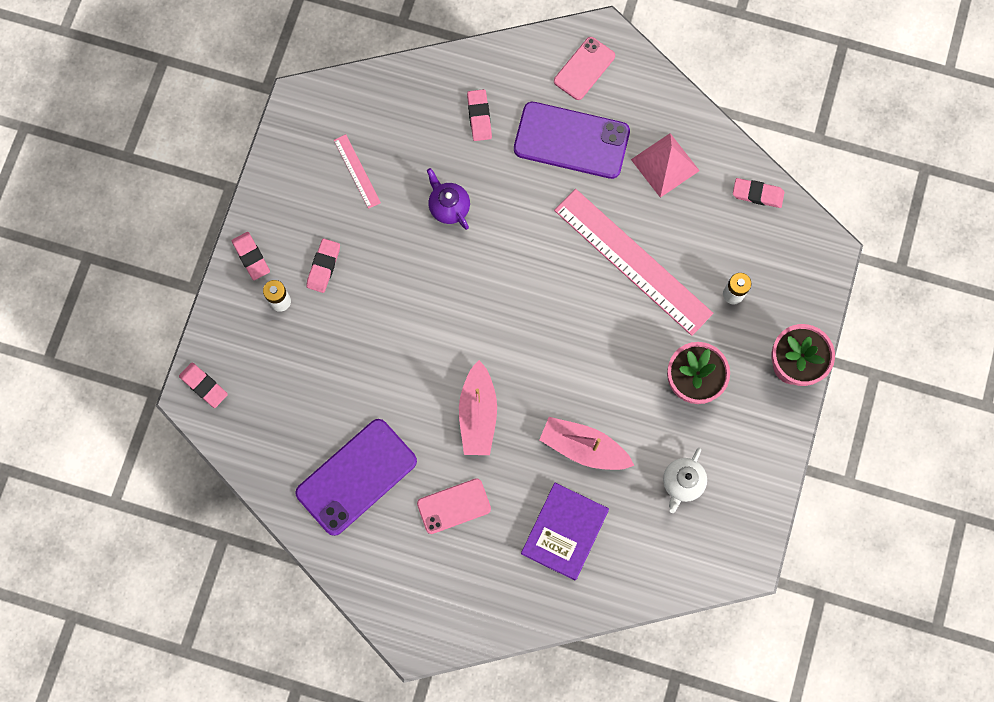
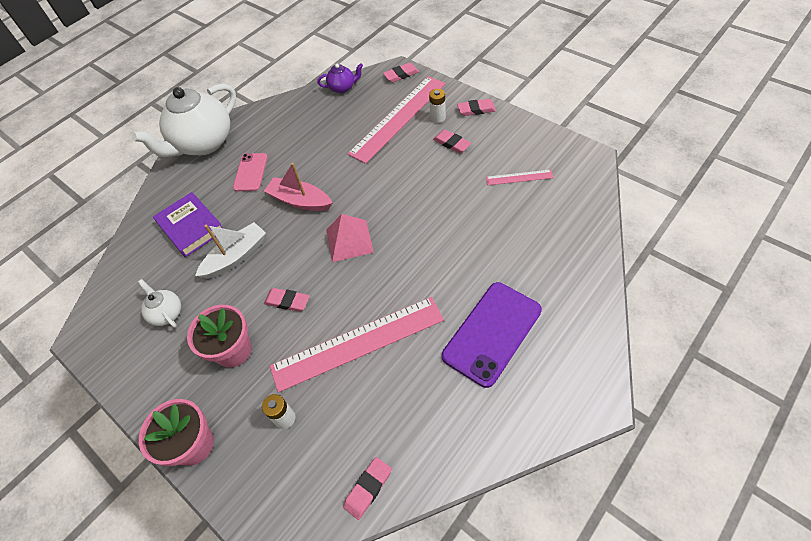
camera: 120 degrees right, 20 degrees down
purple phone [295,419,417,536] -> none
purple teapot [427,168,470,230] -> purple teapot moved to [317,63,363,93]
pink eraser [467,89,492,141] -> pink eraser moved to [264,288,309,312]
pink boat [539,417,635,470] -> white boat [195,222,266,279]
pink phone [554,37,615,100] -> none
pink pyramid [631,133,700,198] -> pink pyramid moved to [326,214,374,262]
none -> white teapot [132,84,236,157]
none -> pink ruler [348,76,446,164]

